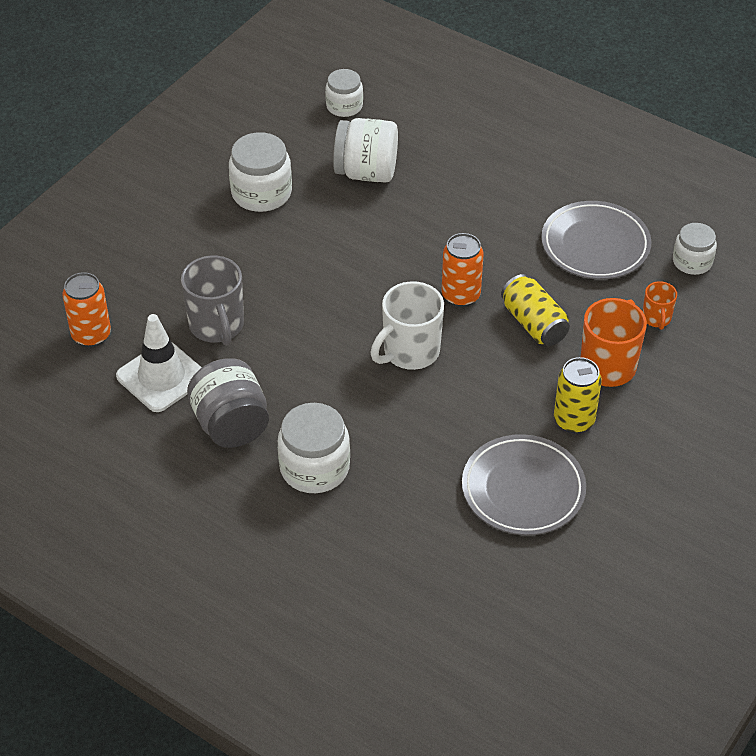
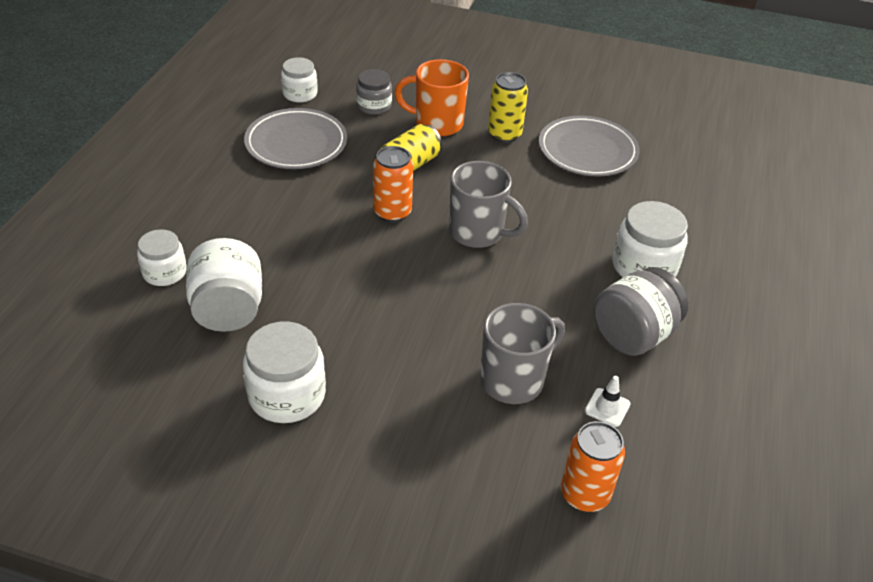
camera: 110 degrees left, 5 degrees down
white traffic cone [116,314,202,412] -> white traffic cone [585,376,631,427], size x0.47
white jar [325,69,363,117] -> white jar moved to [137,229,187,286]
white mug [370,281,444,370] -> grey mug [449,161,528,248]
orange mug [643,281,677,330] -> grey jar [356,69,392,115]

